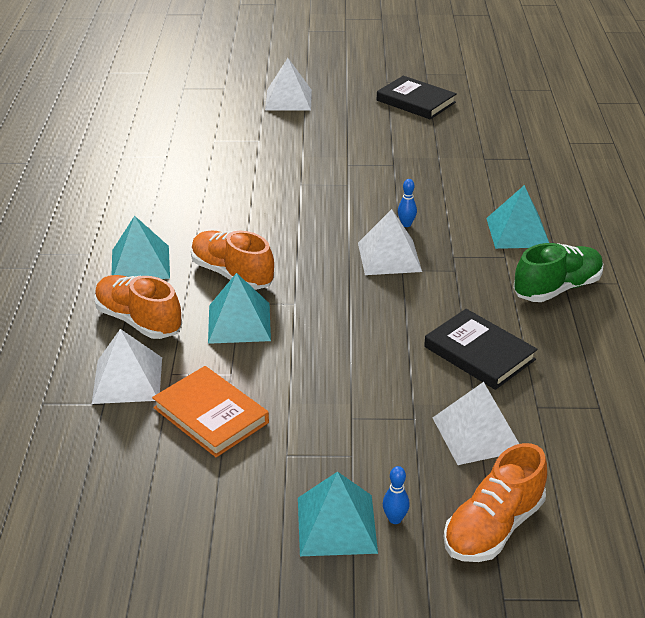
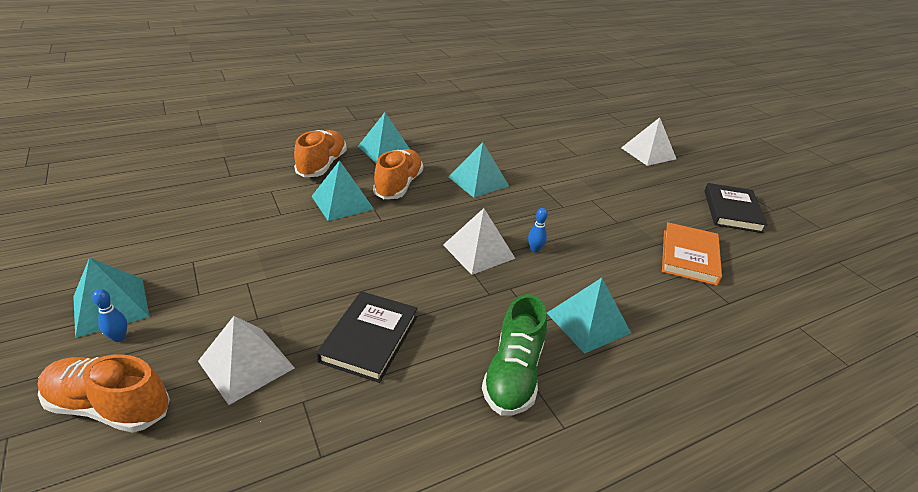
camera: 60 degrees right, 0 degrees up
white pyramid [92,329,162,404] -> none
orange book [152,366,269,457] -> orange book moved to [662,222,722,286]
green shoe [513,243,603,302] -> green shoe turned 75 degrees clockwise [482,294,547,416]
none -> turquoise pyramid [449,142,509,198]

